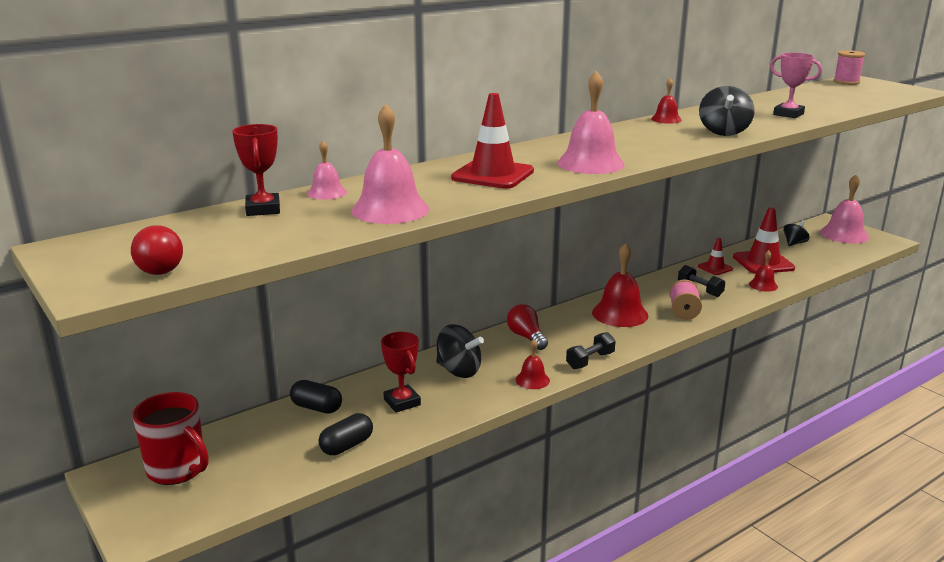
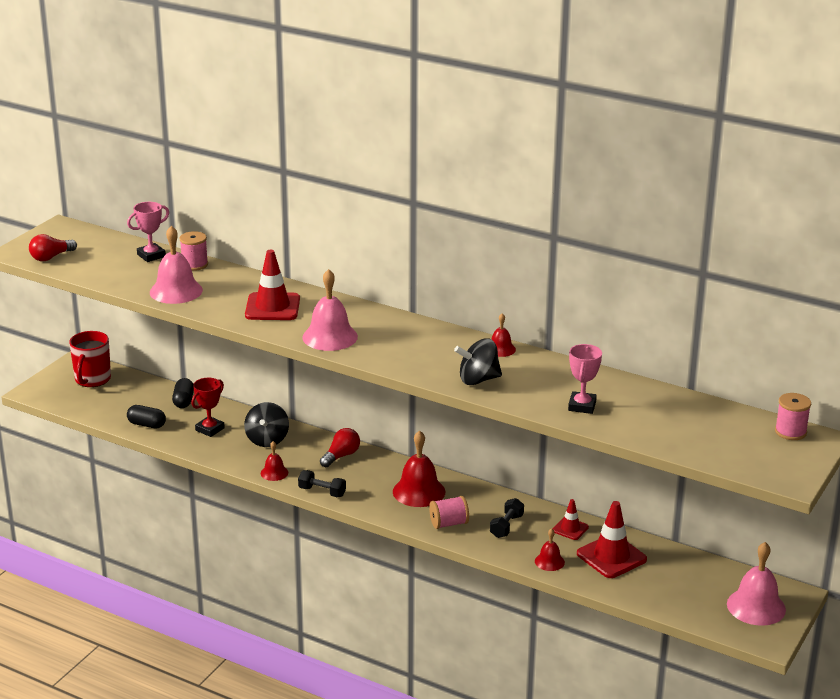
camera: 65 degrees right, 5 degrees up
red trophy [232,124,280,216] -> pink trophy [127,202,169,262]
pink bell [307,140,347,200] -> pink spool [180,231,208,271]
black spinning top [783,220,810,246] -> none

